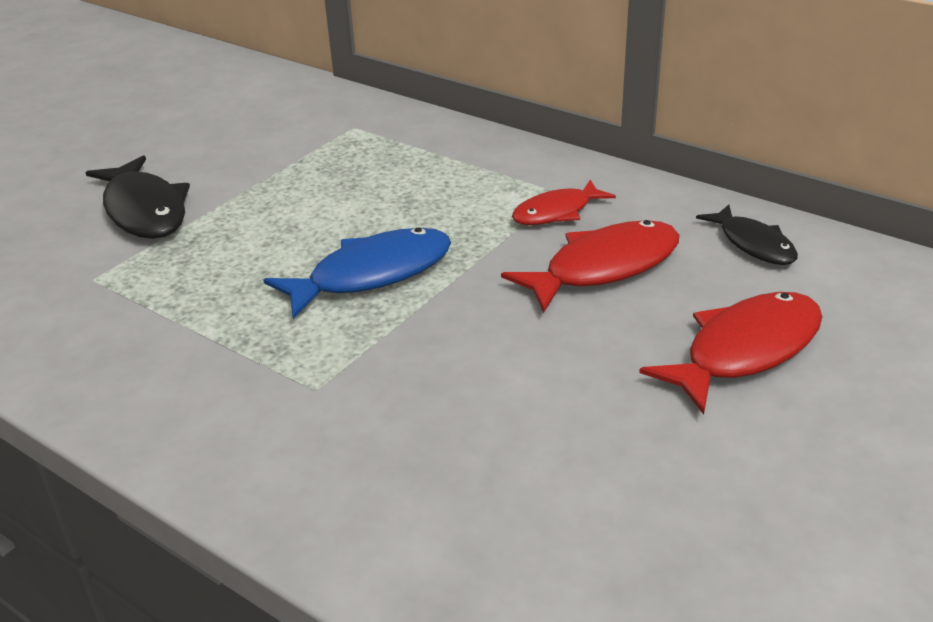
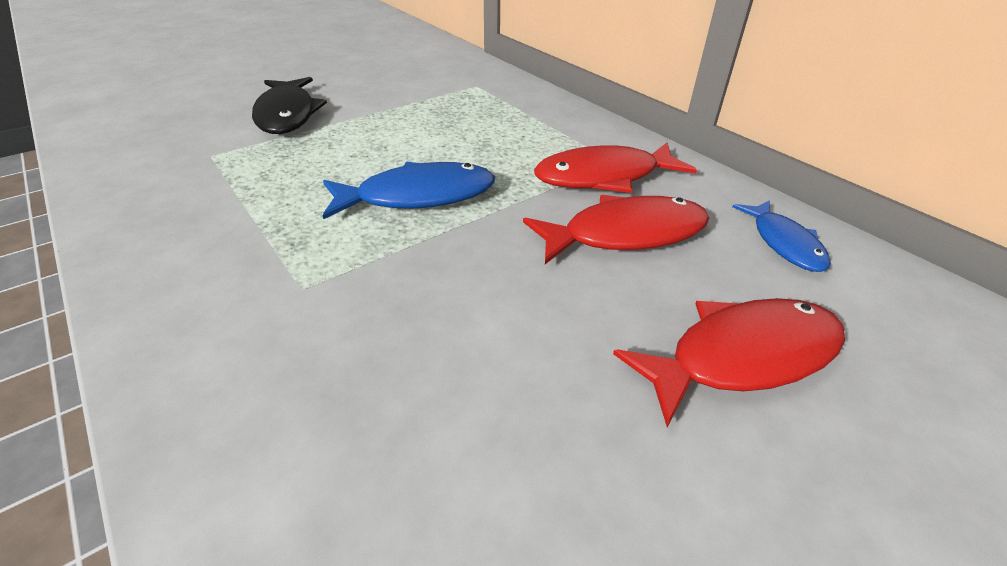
camera: 15 degrees right, 5 degrees up
red fish [512,180,616,225] -> red fish [534,143,697,193], size x1.59
black fish [696,204,798,265] -> blue fish [732,200,831,272]

